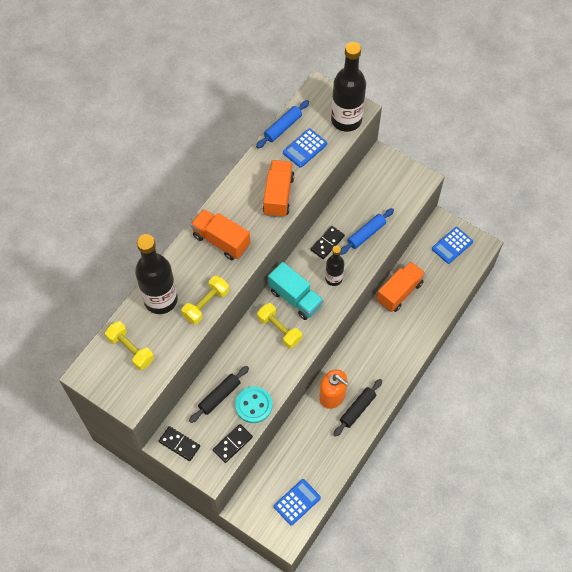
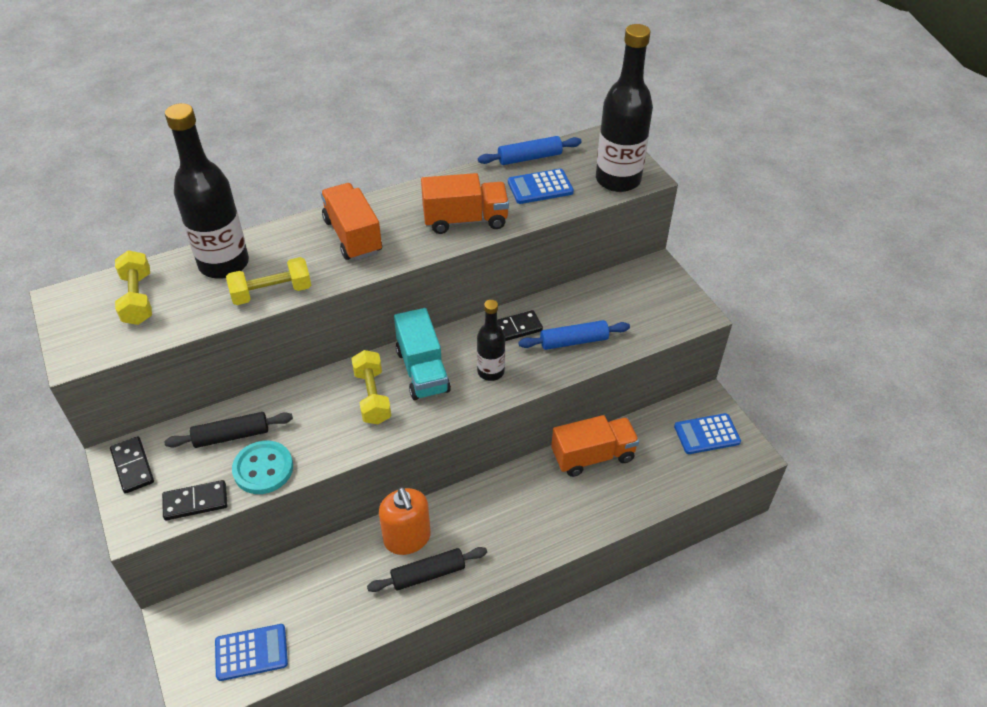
camera: 30 degrees right, 15 degrees down
orange truck [263,160,295,218] -> orange truck turned 45 degrees clockwise [421,173,509,234]

